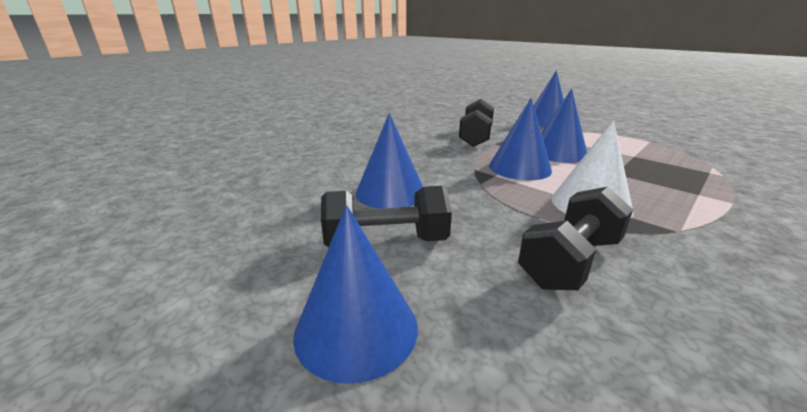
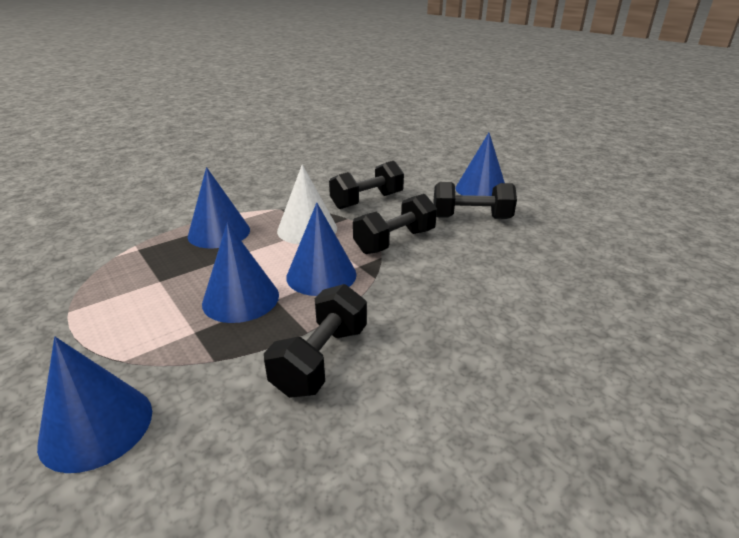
camera: 170 degrees left, 5 degrees up
blue cone [356,113,423,209] -> blue cone moved to [187,167,250,248]
none -> black dumbbell [353,194,437,254]

